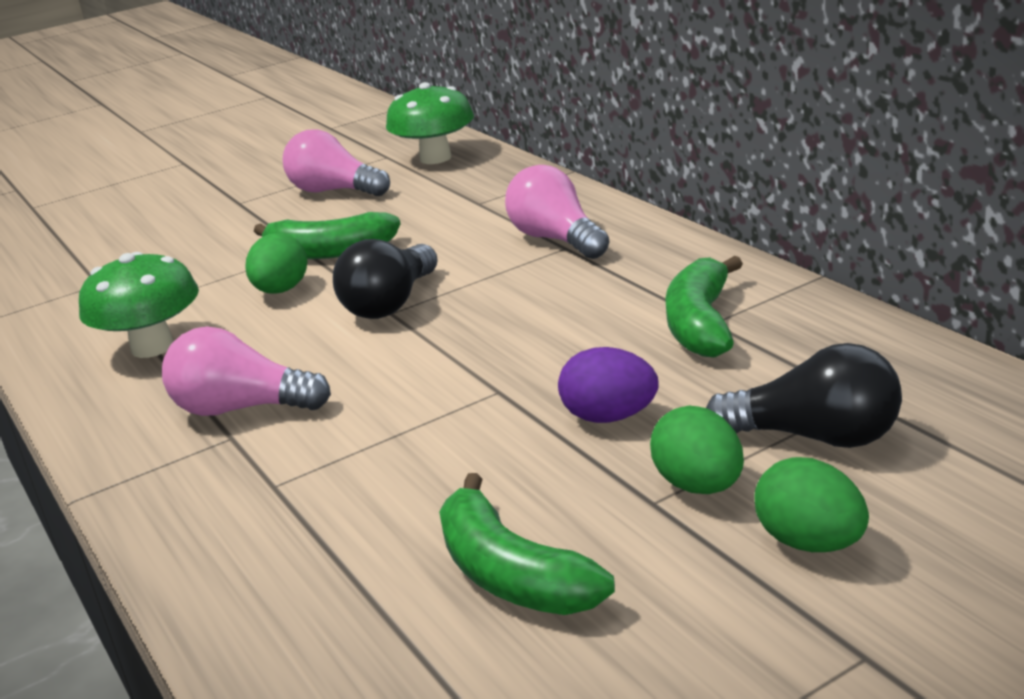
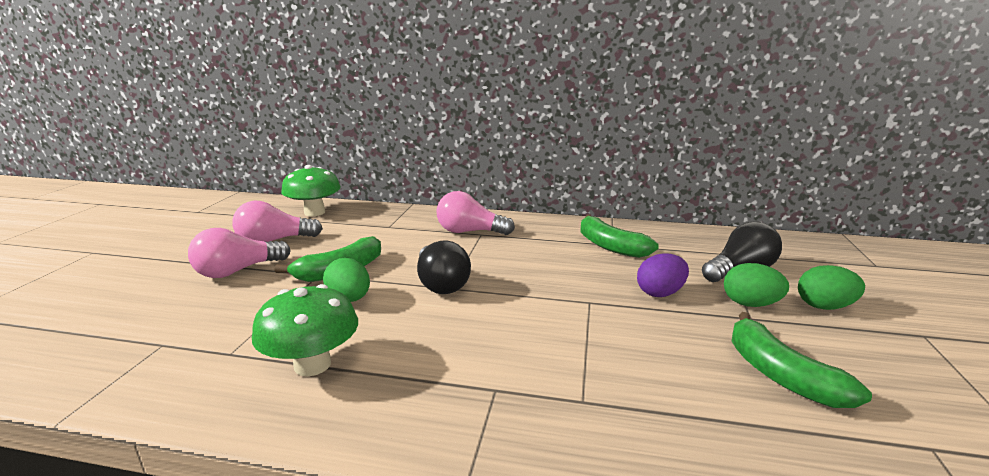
camera: 50 degrees left, 5 degrees down
pink light bulb [162,326,331,416] -> pink light bulb moved to [188,228,291,278]
green banana [439,473,615,615] -> green banana turned 60 degrees clockwise [732,312,872,408]

